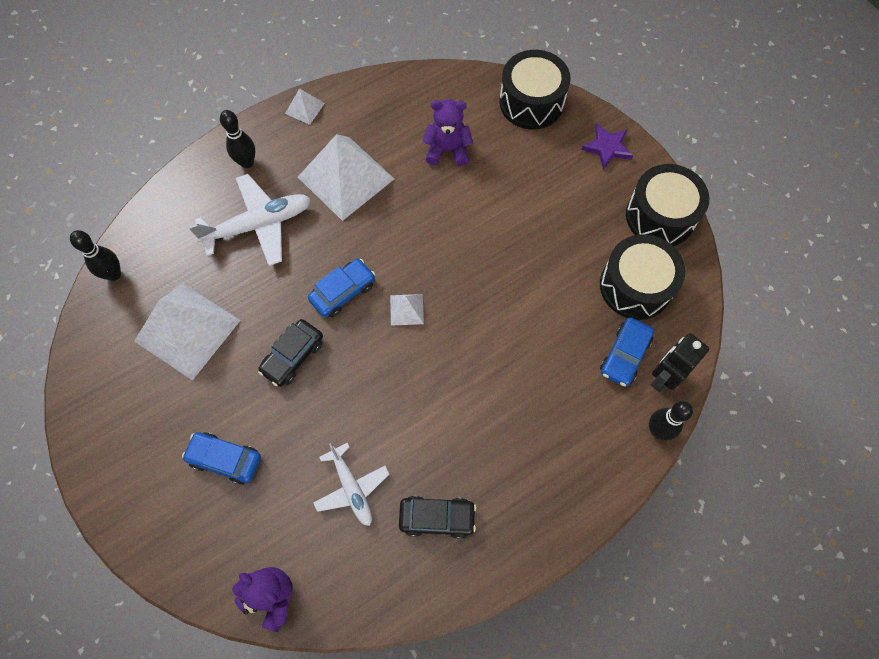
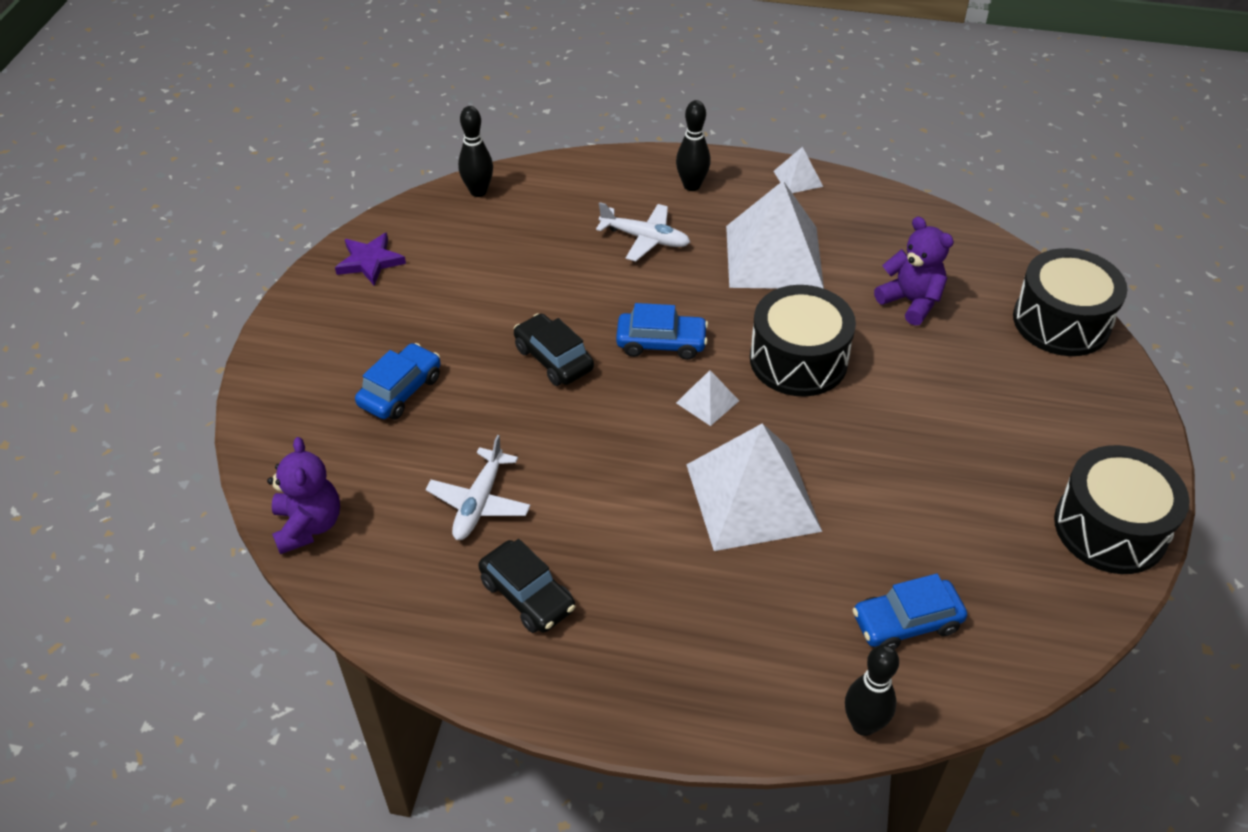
camera: 45 degrees right, 20 degrees down
white pyramid [134,284,241,381] -> white pyramid moved to [686,423,822,551]
blue car [182,432,261,485] -> blue car turned 60 degrees clockwise [355,343,441,420]
white plane [189,174,311,266] -> white plane [596,202,690,261], size x0.65
black car [258,319,323,387] -> black car turned 60 degrees clockwise [514,313,594,386]
purple star [581,124,633,170] -> purple star moved to [335,233,406,285]
black drum [600,234,685,320] -> black drum moved to [750,285,856,397]
black robot [651,333,709,392] -> none

